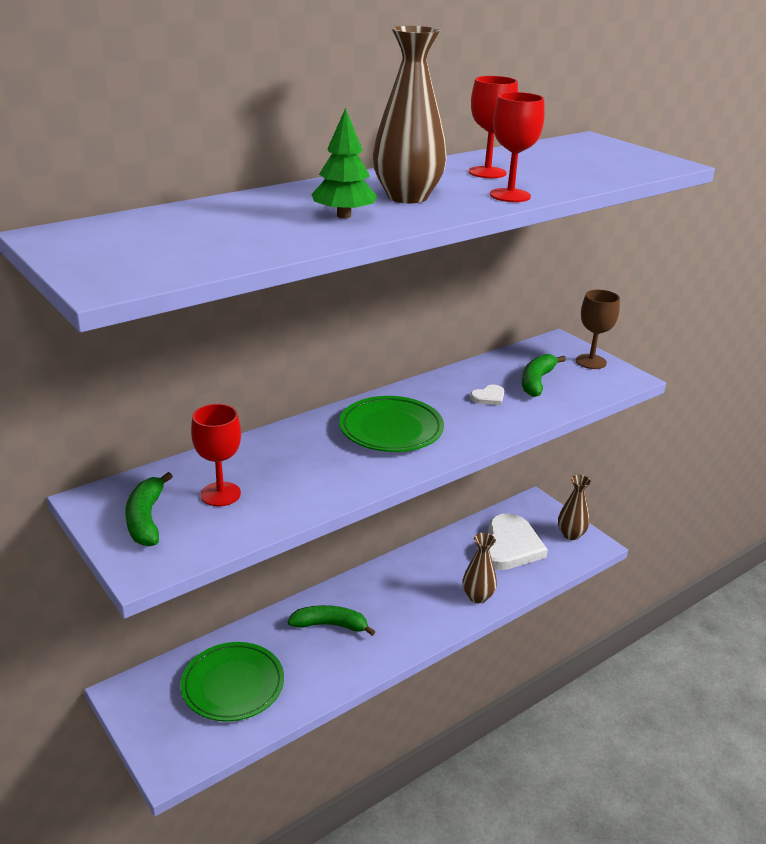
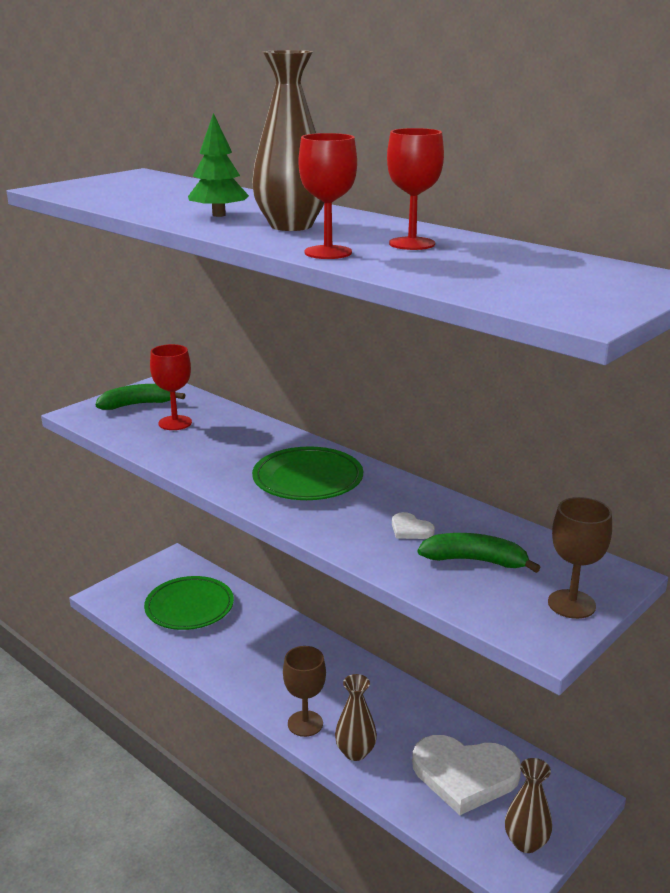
camera: 80 degrees right, 5 degrees down
green banana [288,605,375,636] -> none
none -> brown goblet [283,646,326,737]

